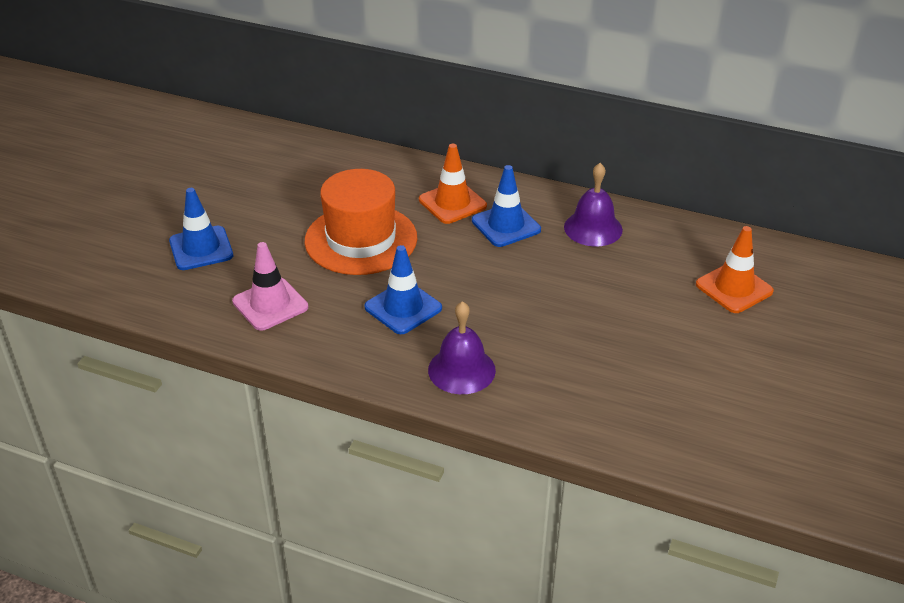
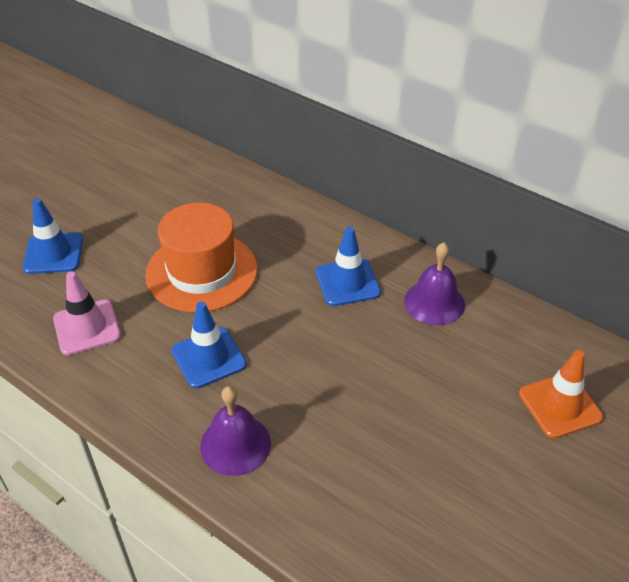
camera: 15 degrees right, 5 degrees up
orange traffic cone [419,144,487,224] -> none

